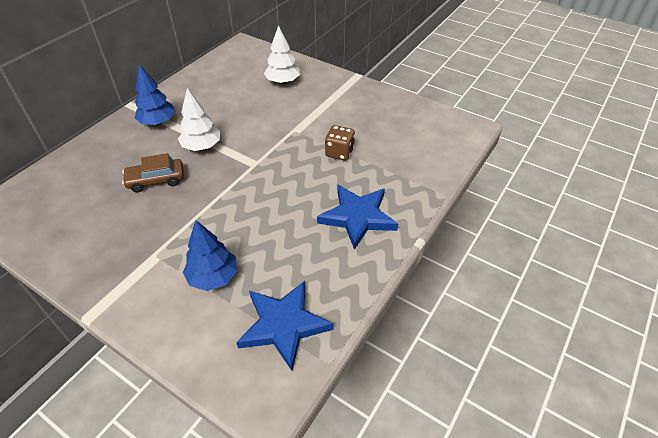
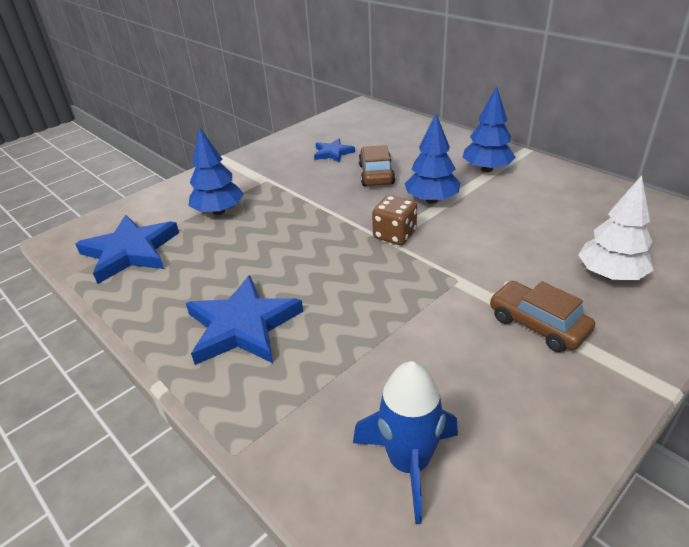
camera: 105 degrees right, 10 degrees down
white tree [178,88,220,151] -> blue tree [404,114,460,204]
brown dice [325,125,355,161] -> brown dice moved to [372,195,417,245]
none -> blue star [314,139,355,163]
none -> blue rocket [353,361,458,524]
none -> brown car [490,281,595,352]

